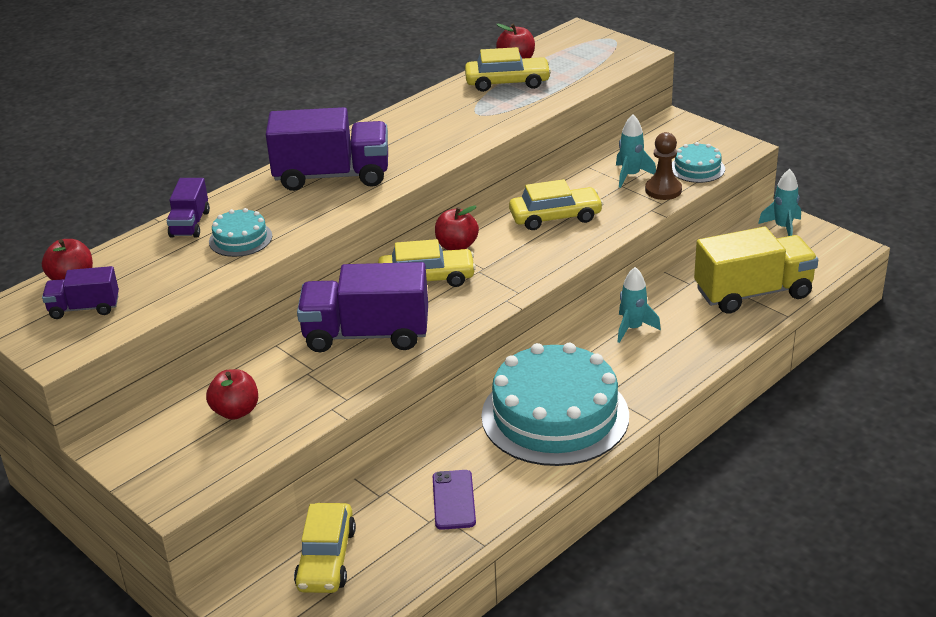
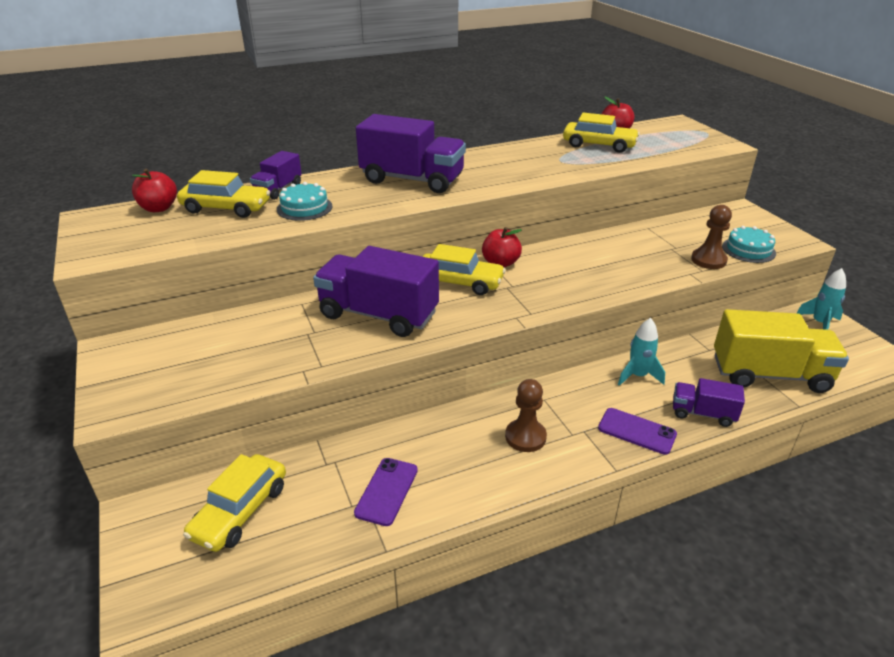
camera: 20 degrees right, 0 degrees up
purple truck [42,266,119,319] -> purple truck moved to [673,378,745,427]
red apple [206,369,258,420] -> none
turquoise cake [481,343,629,466] -> brown pawn [505,379,547,452]
yellow car [509,179,604,230] -> yellow car moved to [177,170,270,218]
turquoise rocket [616,114,656,188] -> none
none -> purple phone [598,408,677,455]

